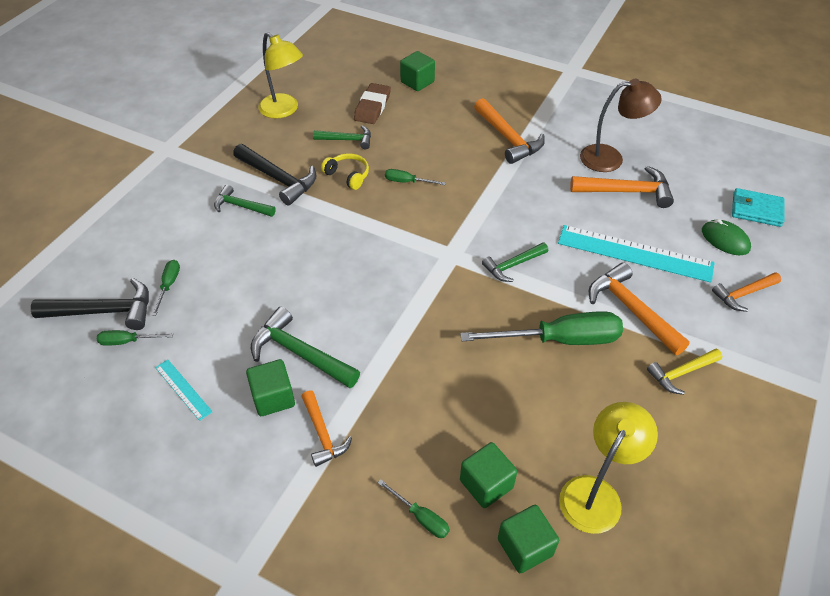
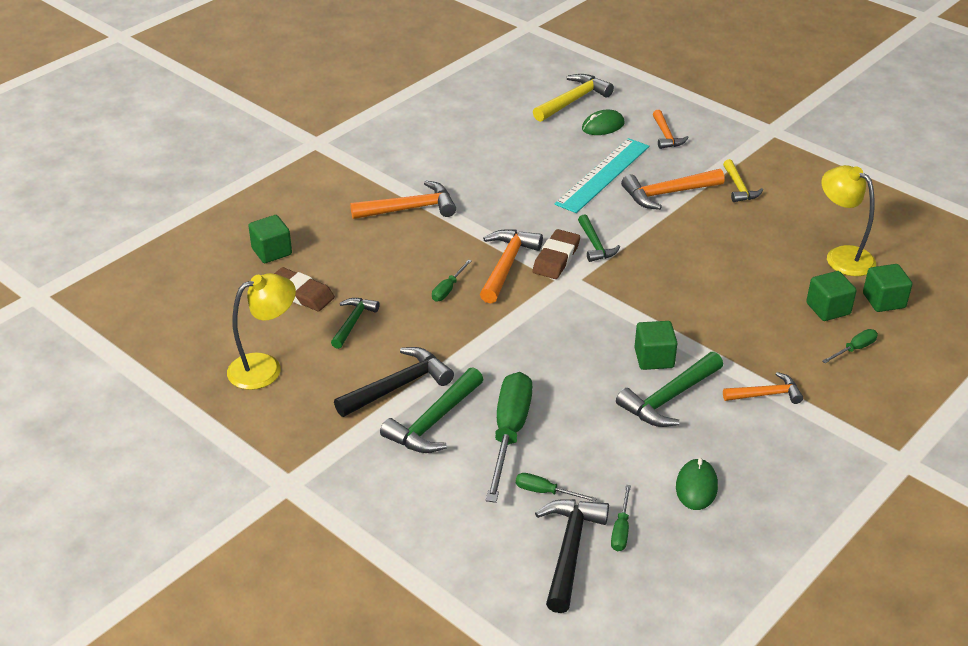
camera: 75 degrees left, 10 degrees down
turquoise ruler [155,359,213,421] -> green mouse [676,458,718,510]
green hammer [214,185,276,217] -> green hammer [380,367,484,453], size x1.58
green cube [246,359,295,416] -> green cube moved to [634,321,677,370]
yellow headphones [321,153,369,190] -> none
green screwdriver [460,311,623,345] -> green screwdriver moved to [486,372,532,503]
orange hammer [570,166,674,208] -> orange hammer moved to [480,229,543,304]
brown lamp [580,79,662,172] -> none
turquoise wallet [732,188,784,227] -> yellow hammer [533,74,614,122]
none -> brown eraser [532,229,580,279]

